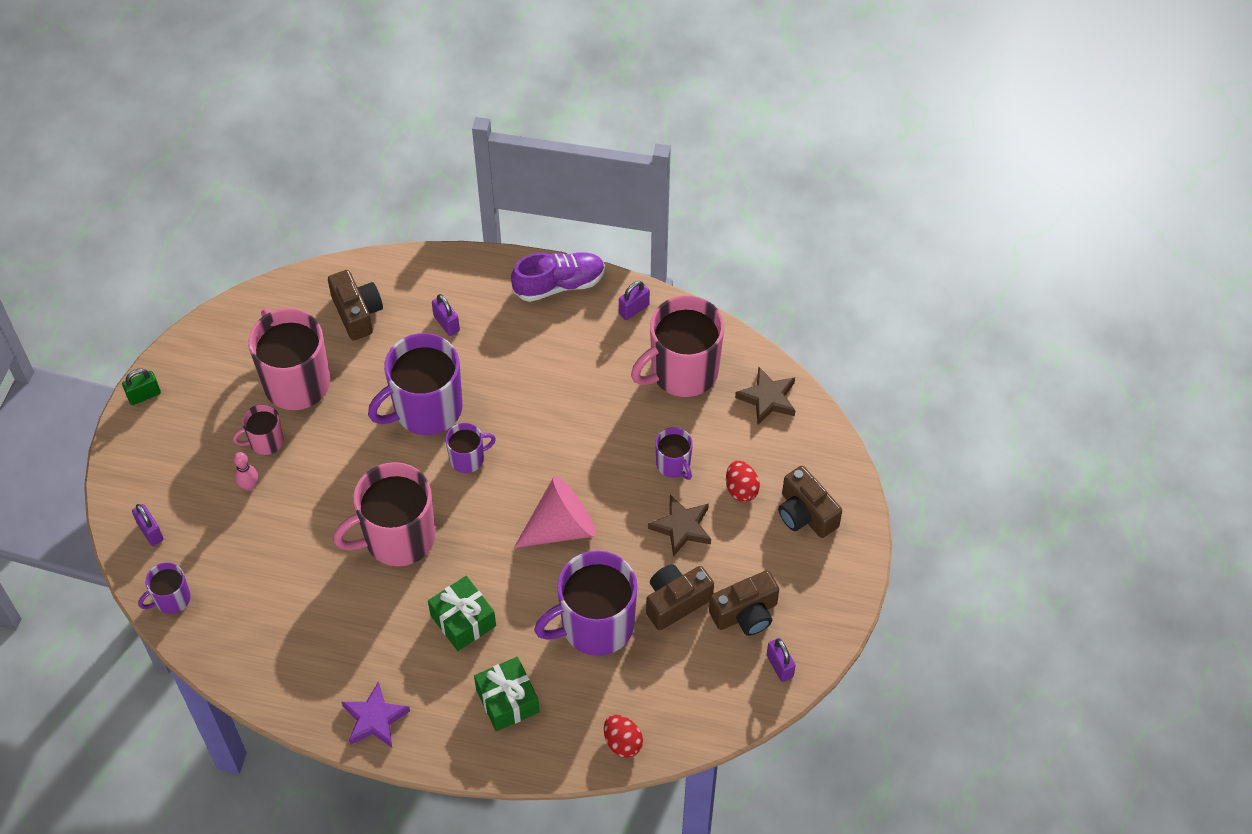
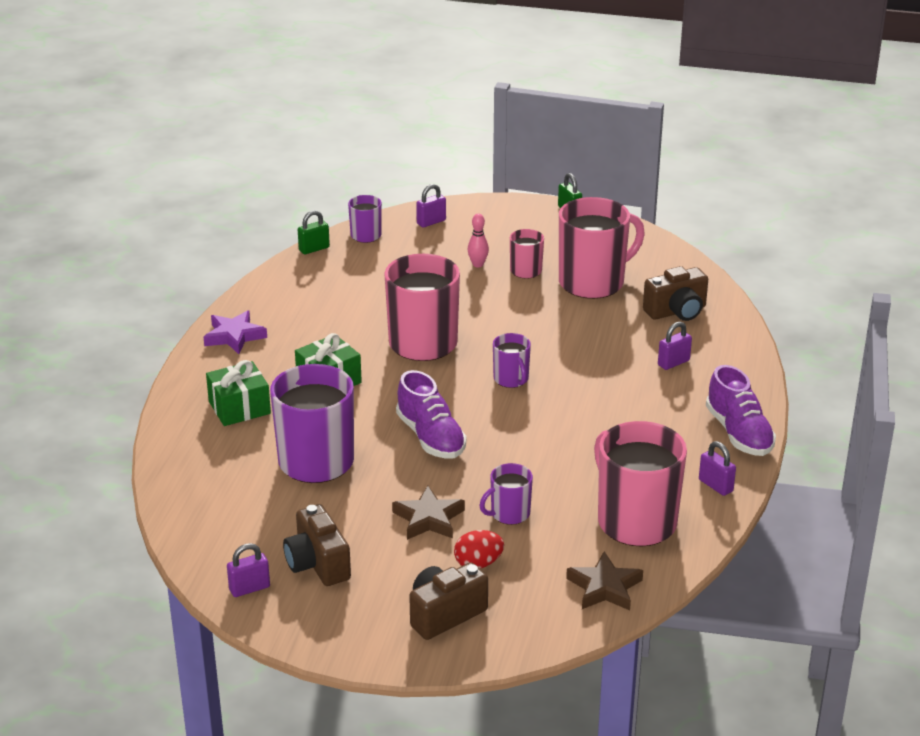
camera: 90 degrees right, 25 degrees down
purple mug [368,333,463,435] -> none
pink cone [514,476,596,548] -> purple shoe [396,370,467,459]
red egg [604,715,643,758] -> none
brown camera [646,564,714,630] -> none
none -> green padlock [298,210,330,254]

